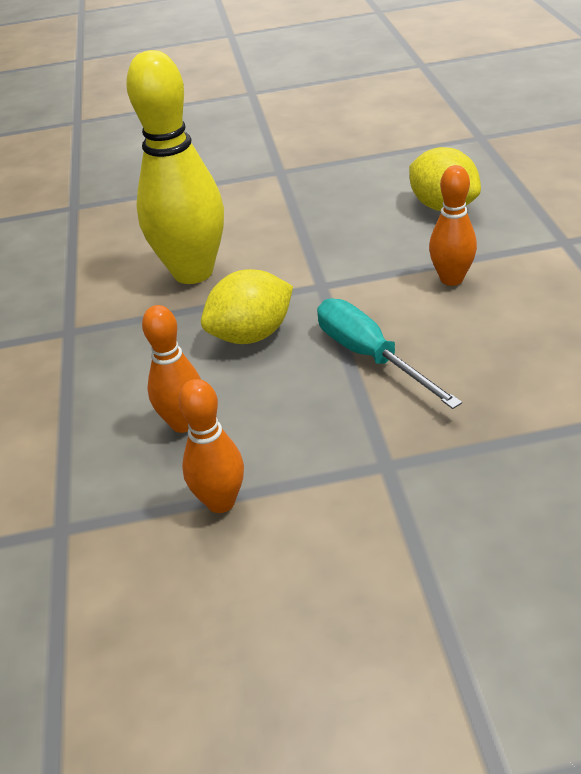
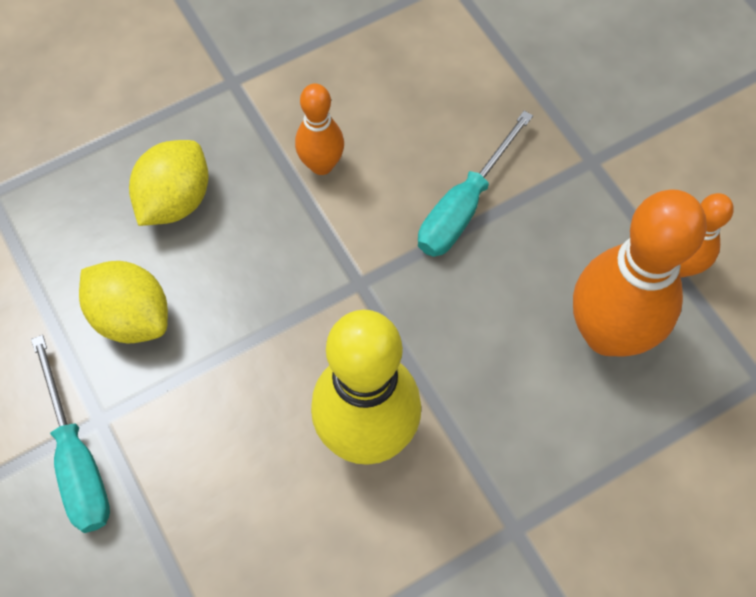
camera: 115 degrees left, 25 degrees up
orange bowling pin [142,305,201,433] -> orange bowling pin [573,190,707,357], size x1.91
yellow lemon [201,269,293,344] -> yellow lemon moved to [79,261,168,343]
none -> turquoise screwdriver [31,335,110,533]

